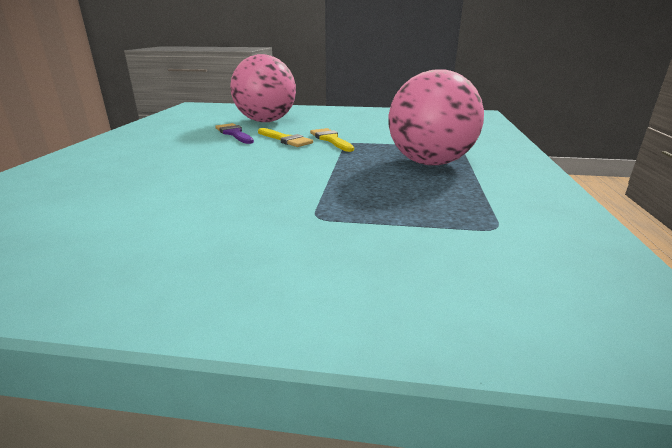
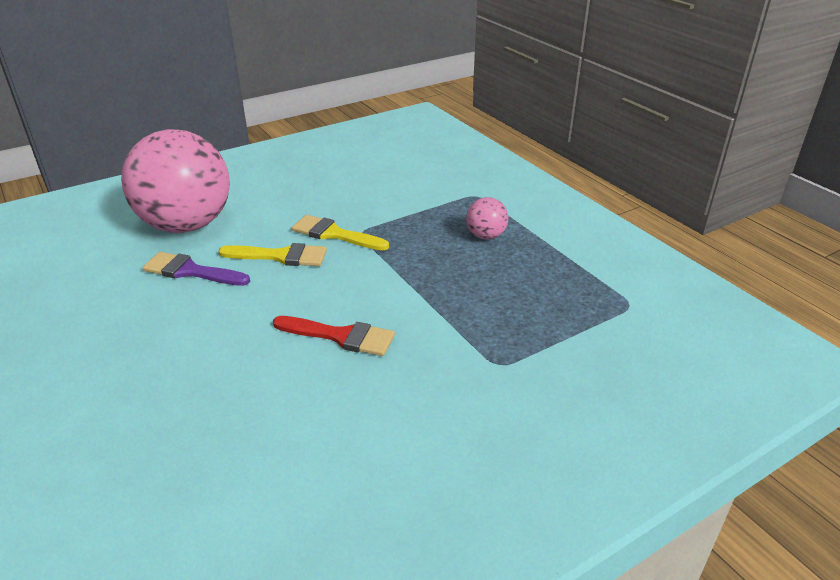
camera: 40 degrees left, 10 degrees up
pink ball [389,69,484,165] -> pink ball [466,197,508,240], size x0.41
none -> red brush [273,316,395,356]

